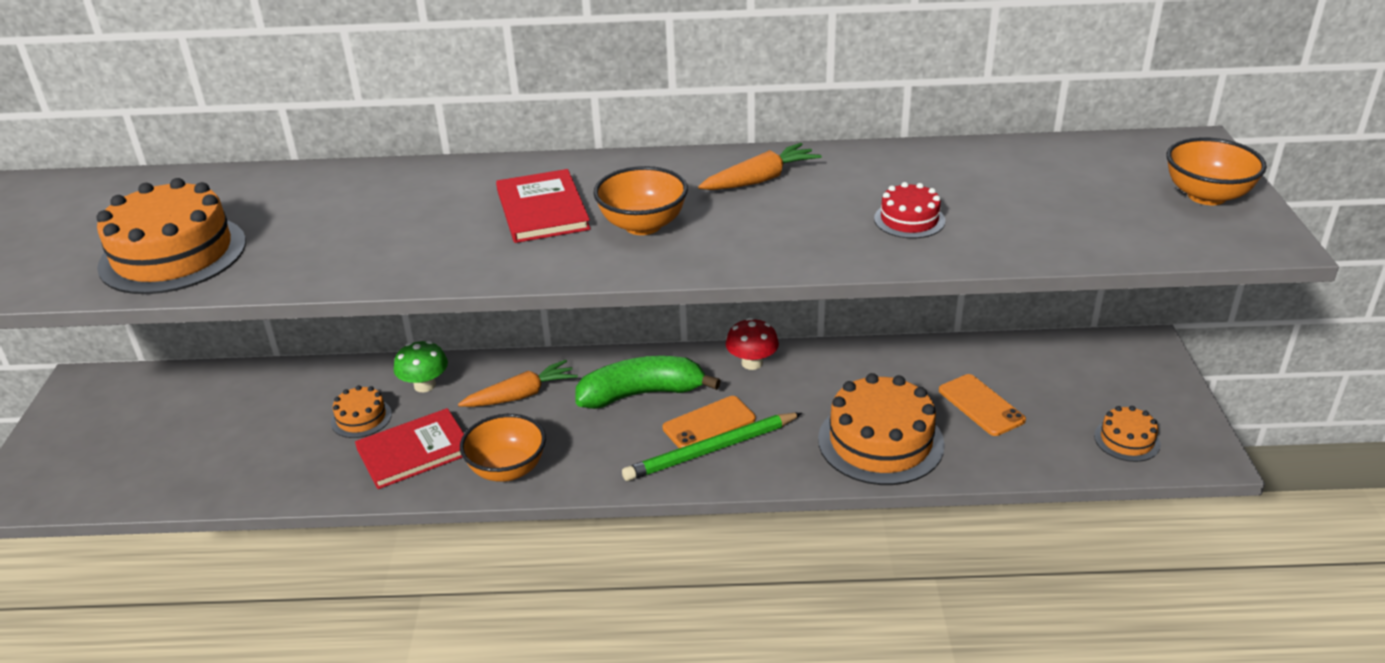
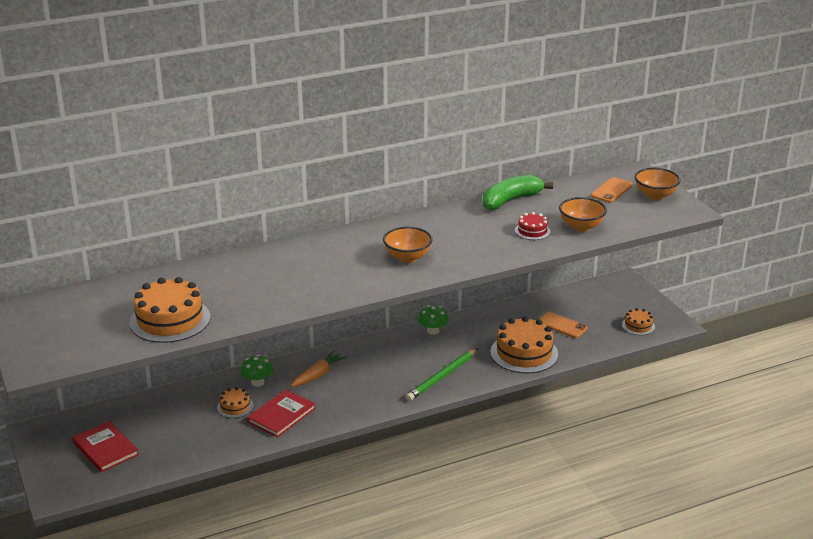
camera: 25 degrees left, 5 degrees down
orange bowl [460,414,546,482] -> orange bowl moved to [559,197,607,232]
red book [496,169,591,243] -> red book moved to [72,421,139,472]
green banana [575,356,721,409] -> green banana moved to [483,175,553,210]
orange phone [662,396,756,448] -> orange phone moved to [591,177,633,203]
orange carrot [698,143,822,190] -> none
red mushroom [726,318,779,370] -> green mushroom [418,305,449,335]

